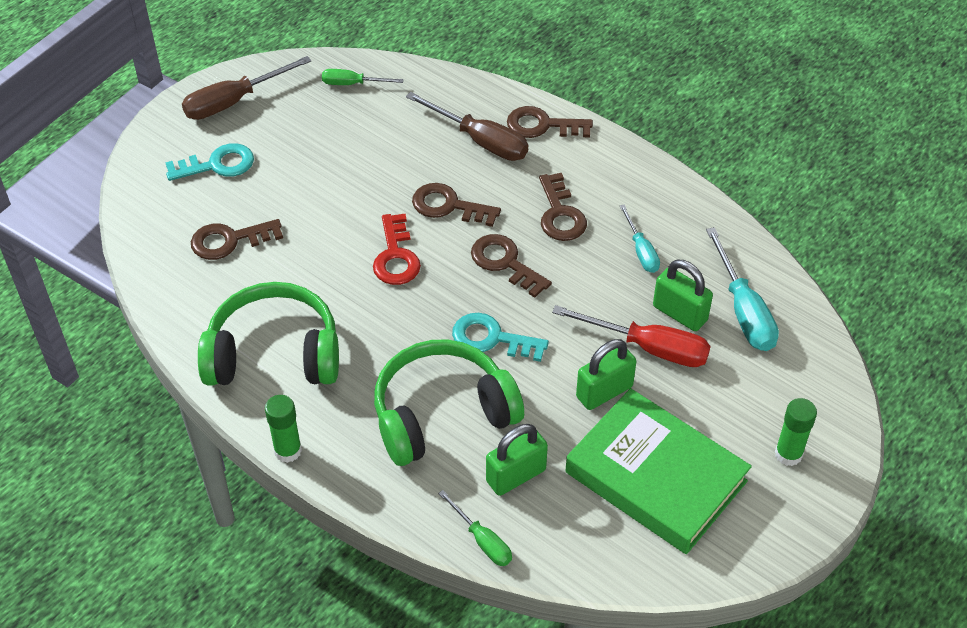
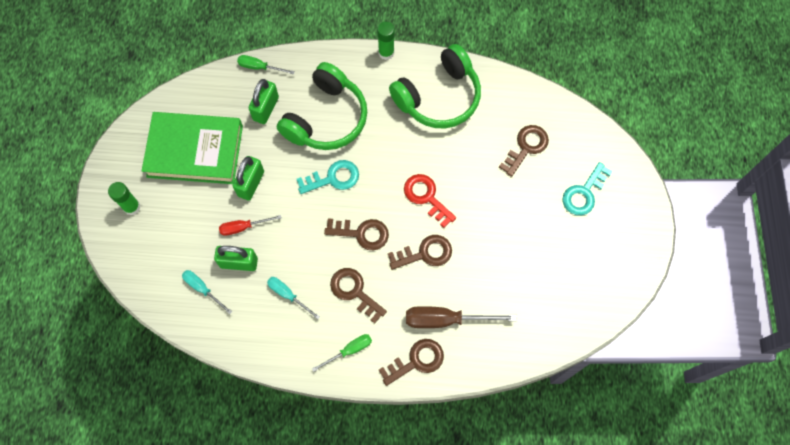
camera: 145 degrees right, 20 degrees up
brown screwdriver [182,56,312,120] -> none
green screwdriver [322,69,404,85] -> green screwdriver moved to [312,334,372,372]
red screwdriver [552,305,711,367] -> red screwdriver [219,215,281,236], size x0.59
turquoise screwdriver [706,227,779,351] -> turquoise screwdriver [182,270,232,314], size x0.59

